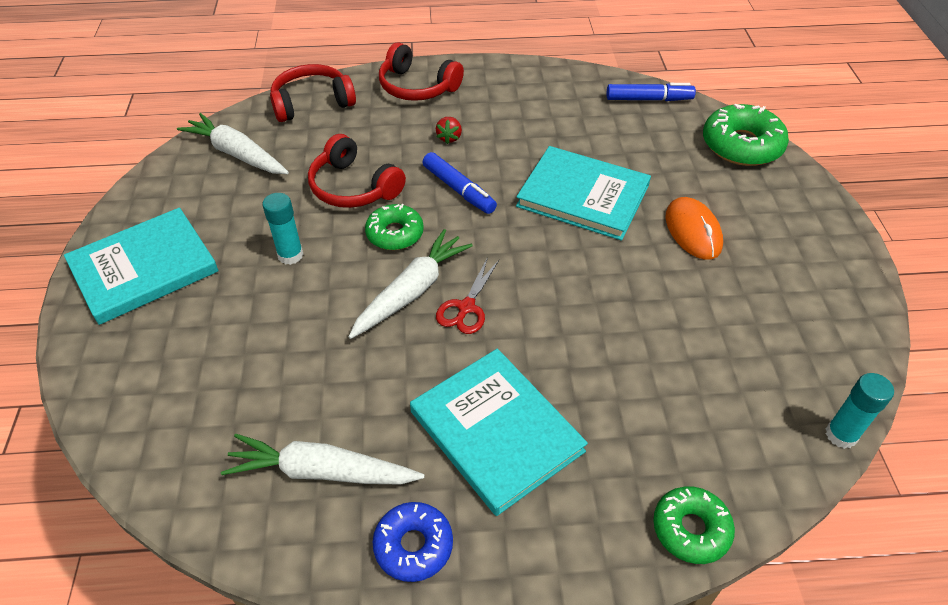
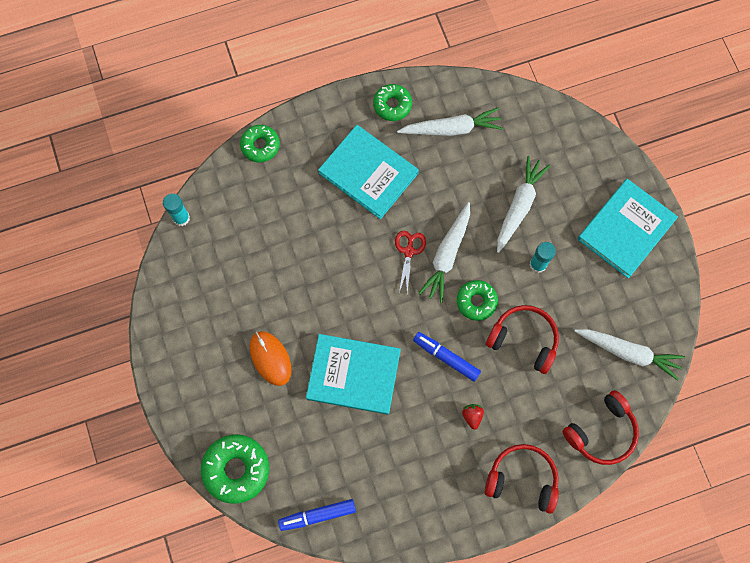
camera: 165 degrees right, 25 degrees up
blue donut [373,502,453,582] -> green donut [373,84,412,121]
none -> white carrot [497,156,551,253]

